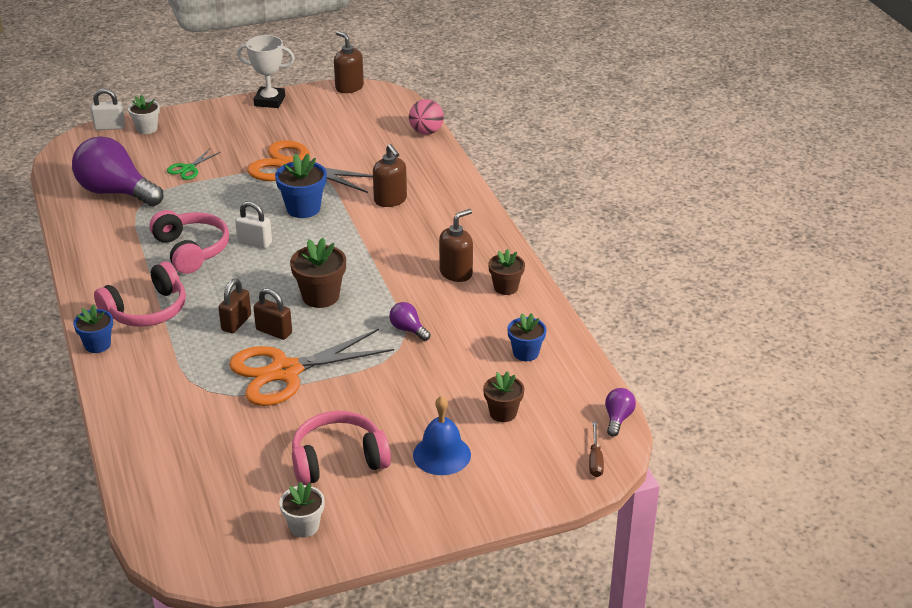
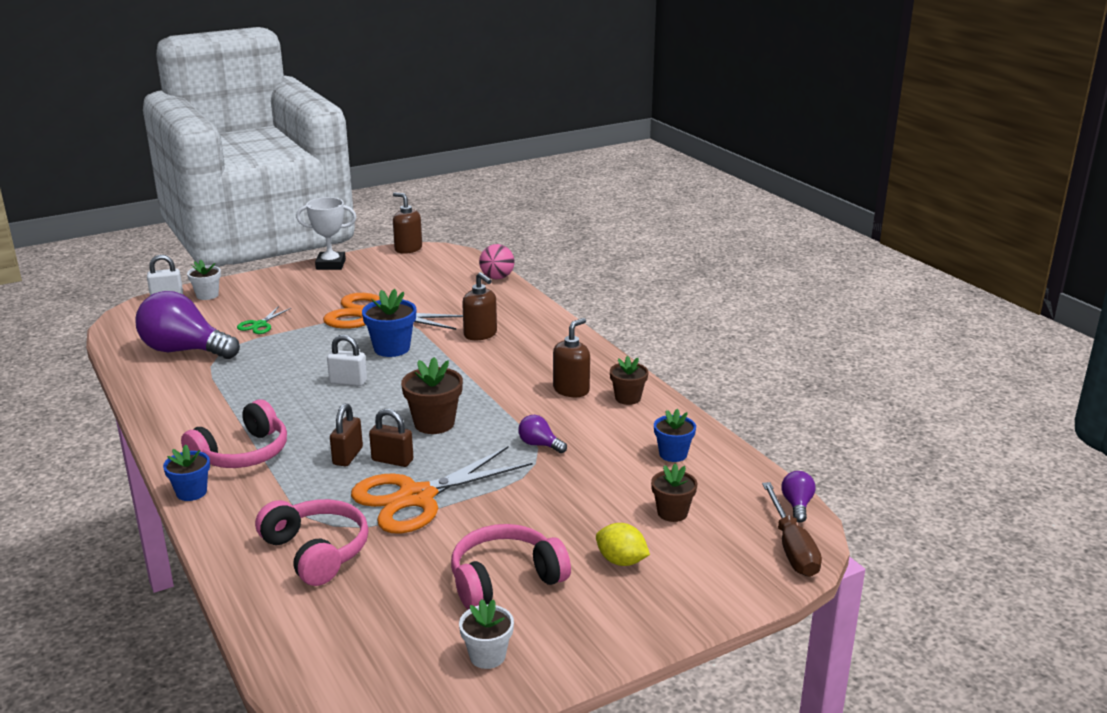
camera: 10 degrees left, 10 degrees down
pink headphones [150,210,229,274] -> pink headphones moved to [255,499,369,586]
blue bell [413,396,471,475] -> yellow lemon [596,523,650,566]
brown screwdriver [589,422,604,477] -> brown screwdriver [762,482,822,577], size x1.74

